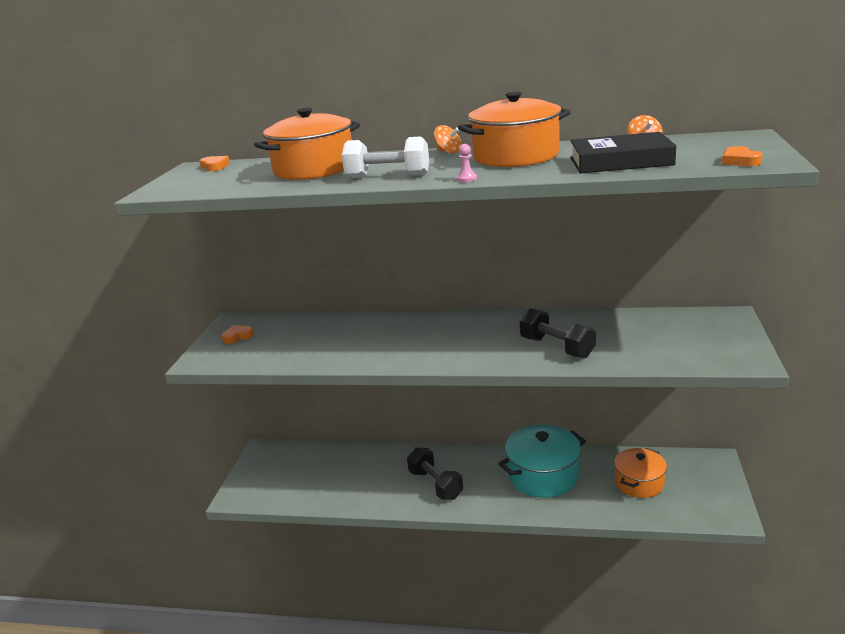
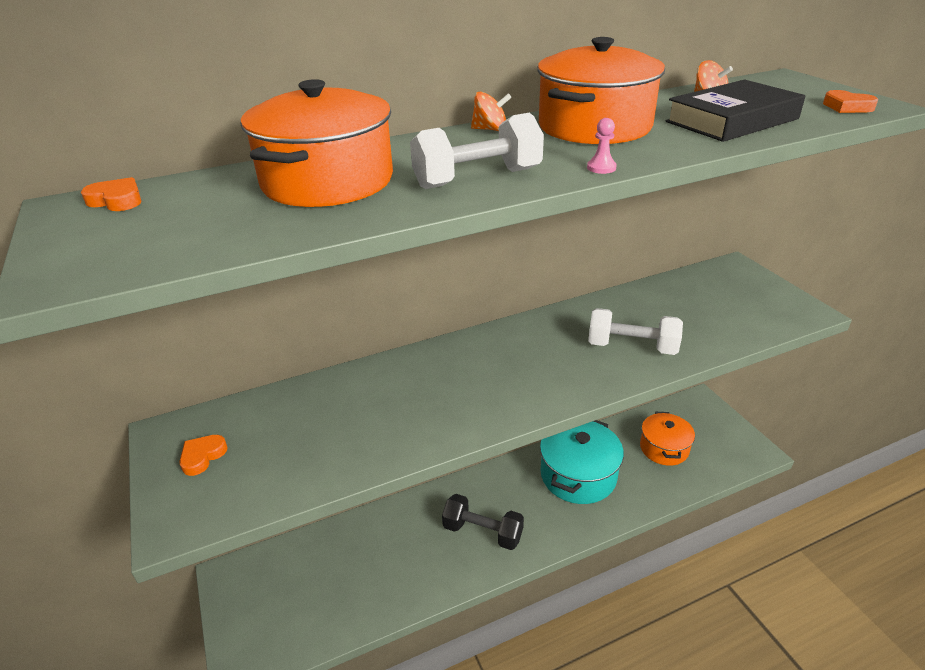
camera: 35 degrees left, 10 degrees up
black dumbbell [520,308,596,358] -> white dumbbell [588,308,683,355]

